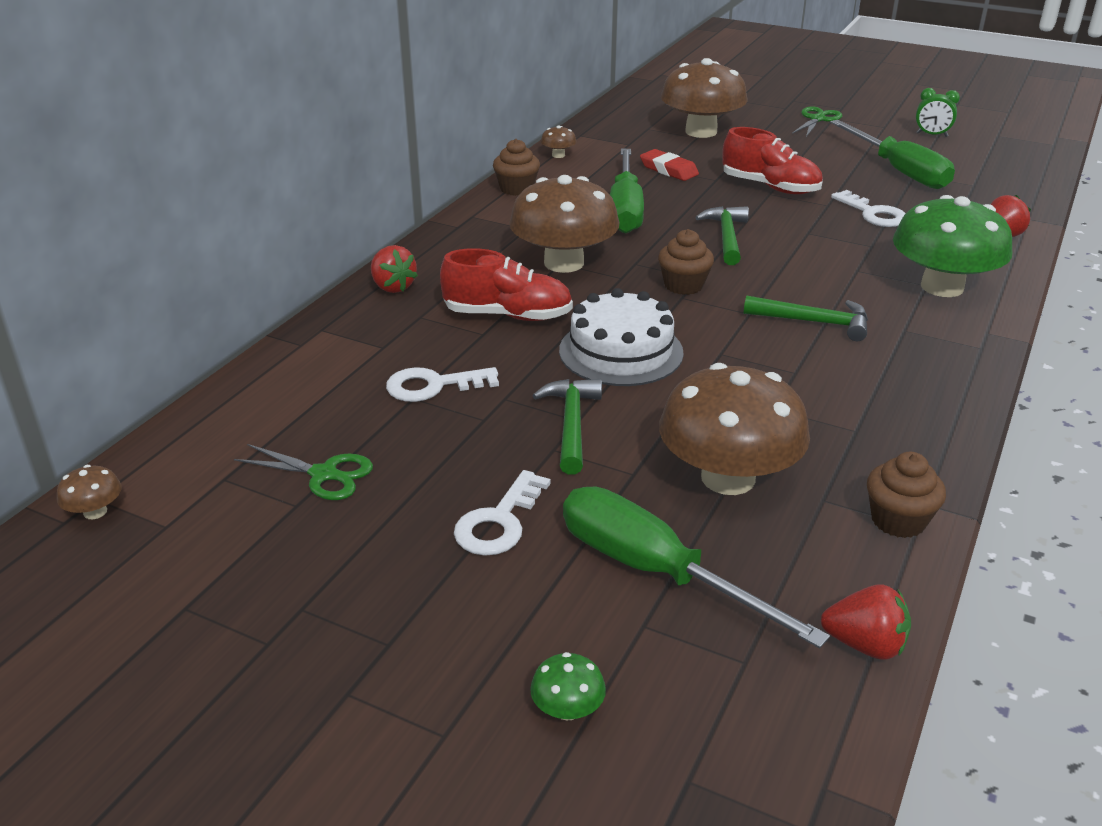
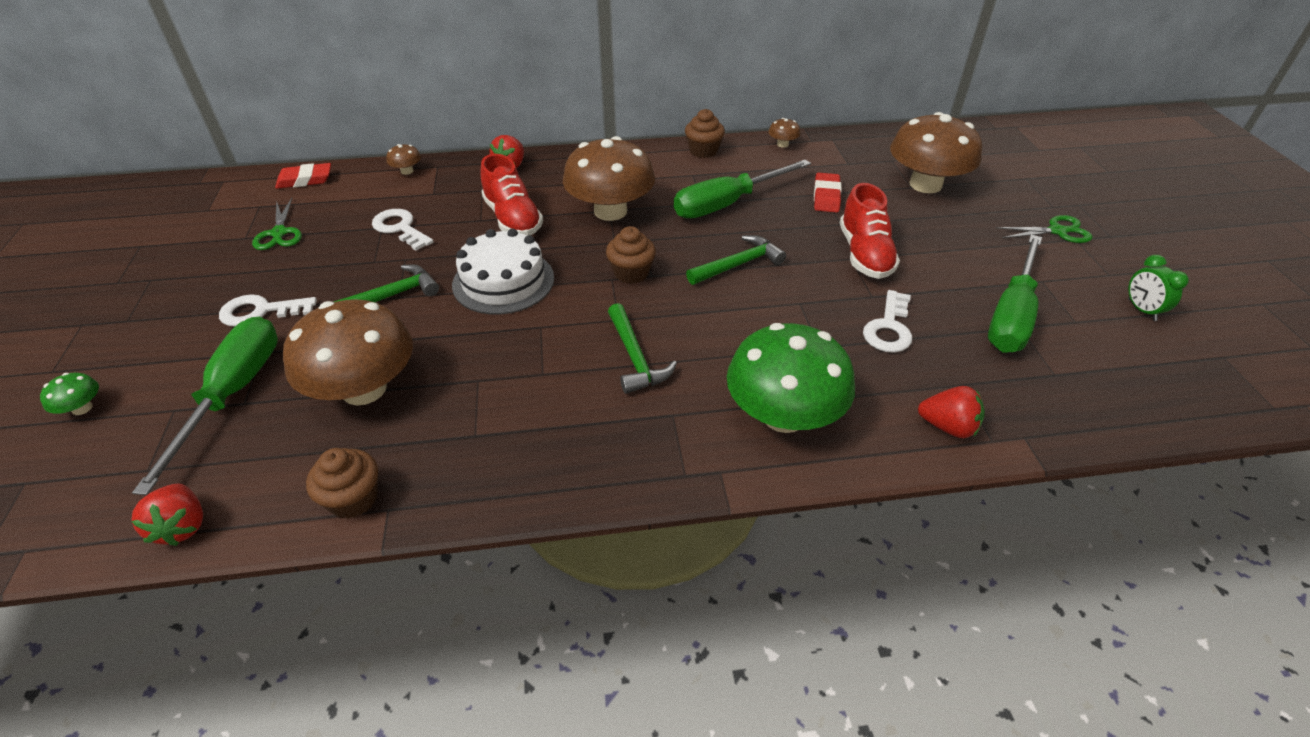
camera: 55 degrees right, 10 degrees up
brown mushroom [57,465,122,519] -> brown mushroom moved to [387,144,421,175]
none -> red eraser [275,163,331,189]

